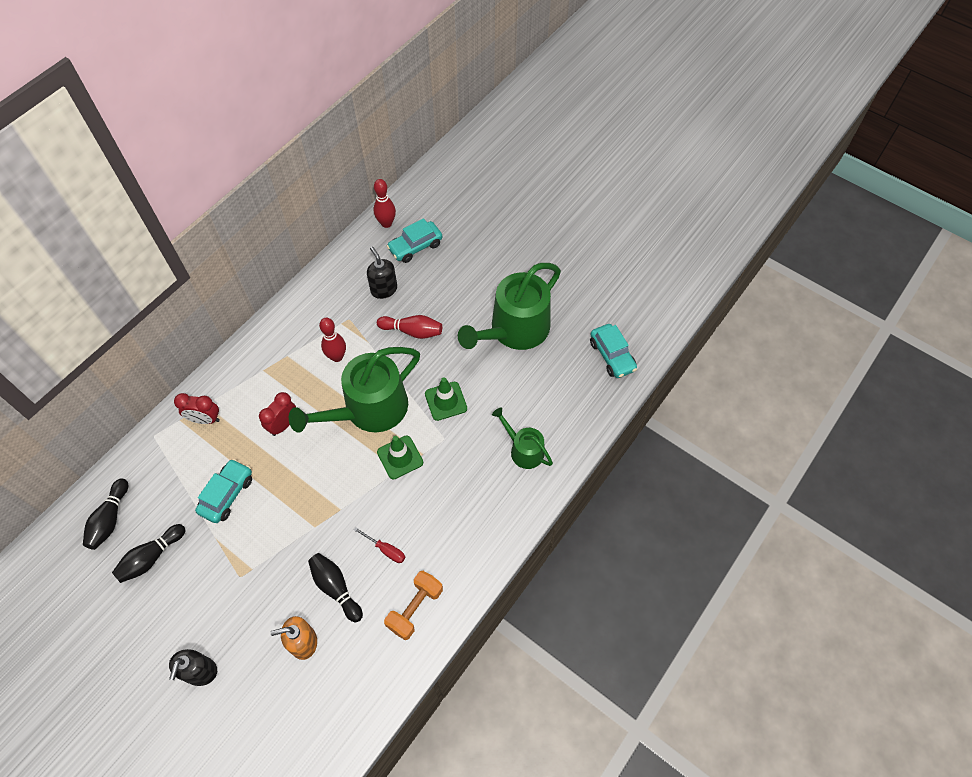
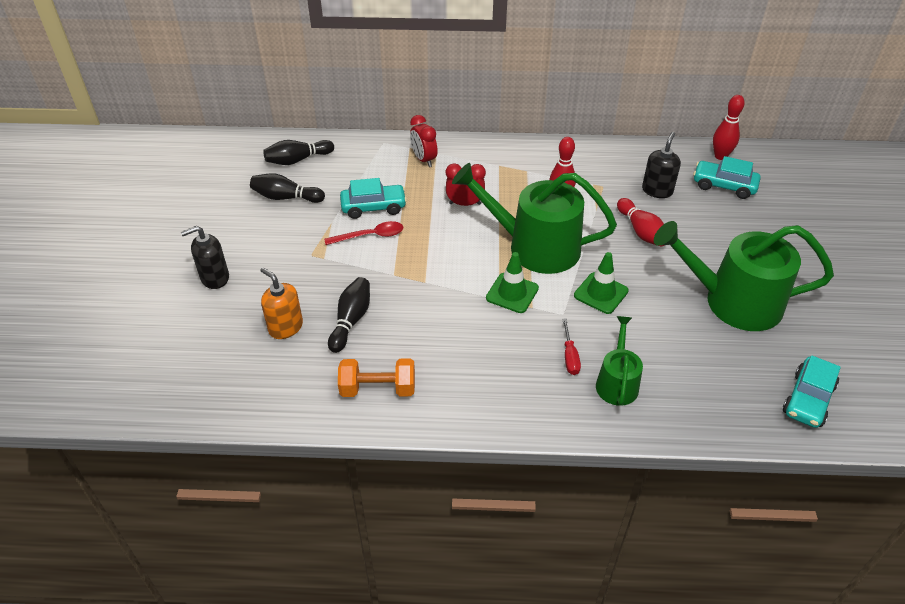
camera: 55 degrees right, 15 degrees down
red screwdriver [354,527,405,563] -> red screwdriver moved to [562,319,581,375]
none -> red spoon [324,221,403,245]

